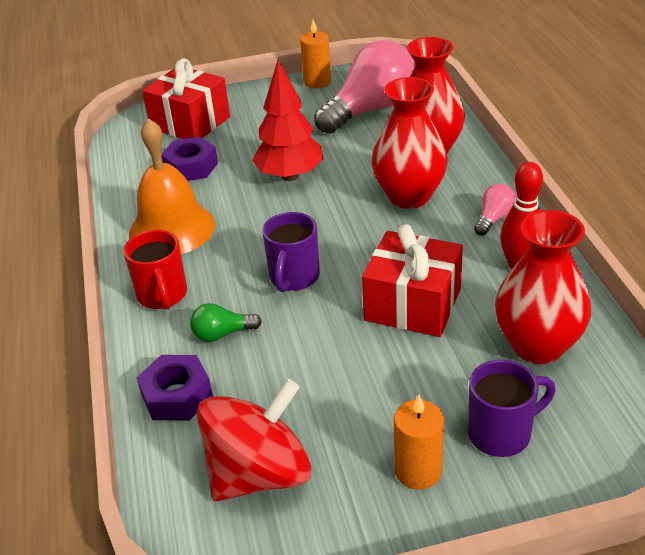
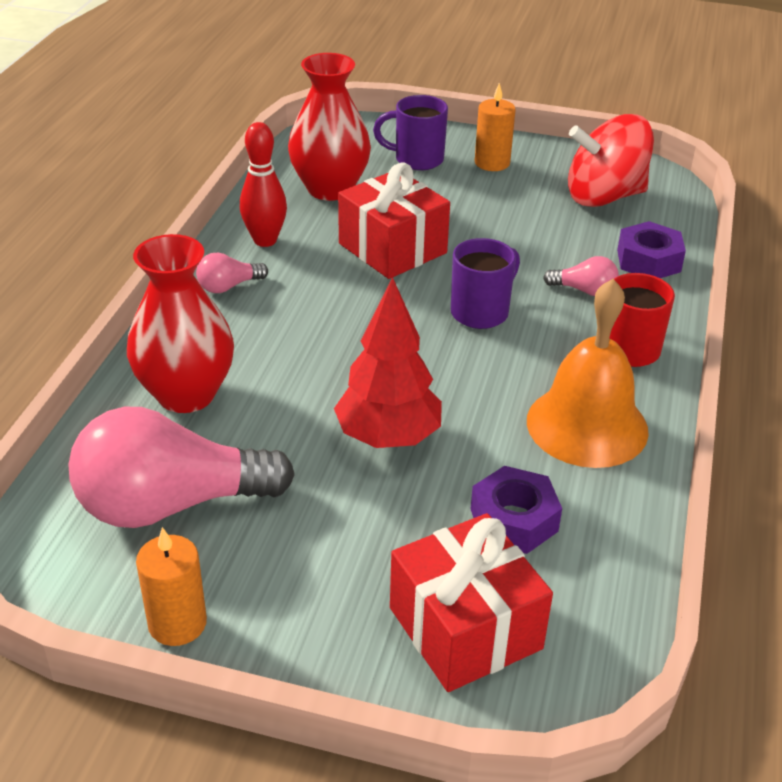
camera: 155 degrees left, 0 degrees up
green light bulb [190,303,262,342] -> pink light bulb [543,256,619,296]
red vase [372,77,448,209] -> none

